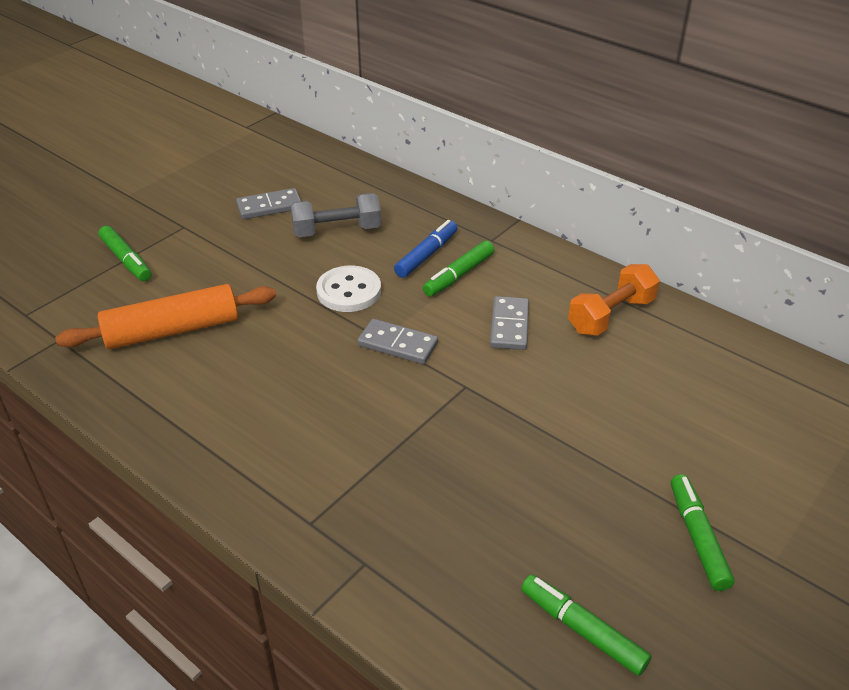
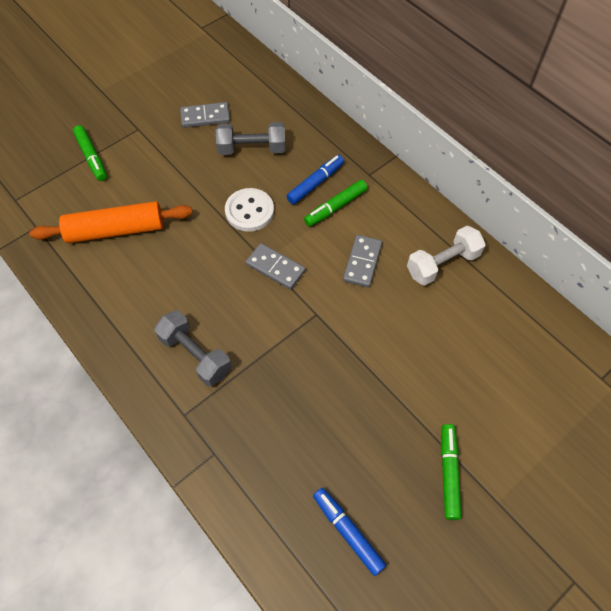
camera: 10 degrees right, 20 degrees up
green marker [521,574,651,676] -> blue marker [313,488,386,576]
orange dumbbell [568,264,660,336] -> white dumbbell [407,226,486,285]
none -> grey dumbbell [154,311,231,386]

